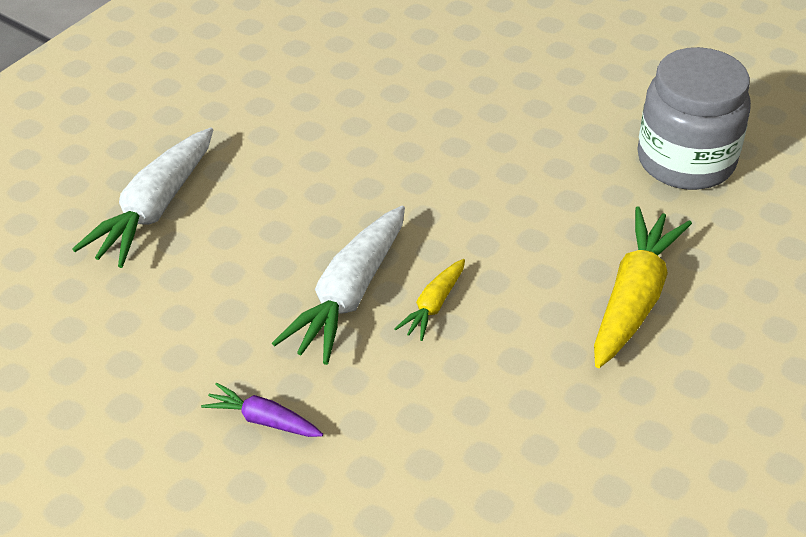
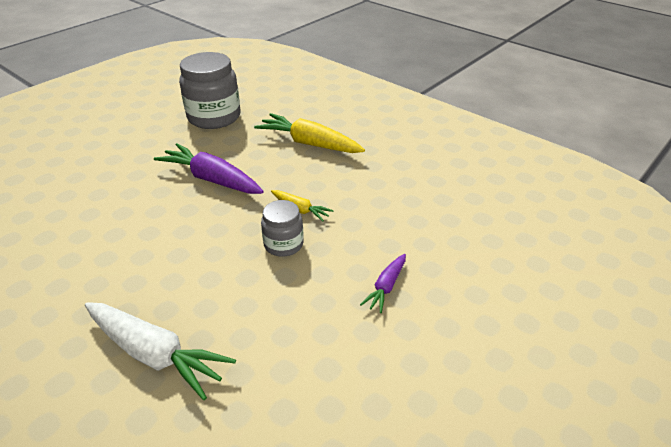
camera: 85 degrees left, 5 degrees down
white carrot [272,206,405,365] -> grey jar [261,200,304,257]
none -> purple carrot [154,143,264,194]

